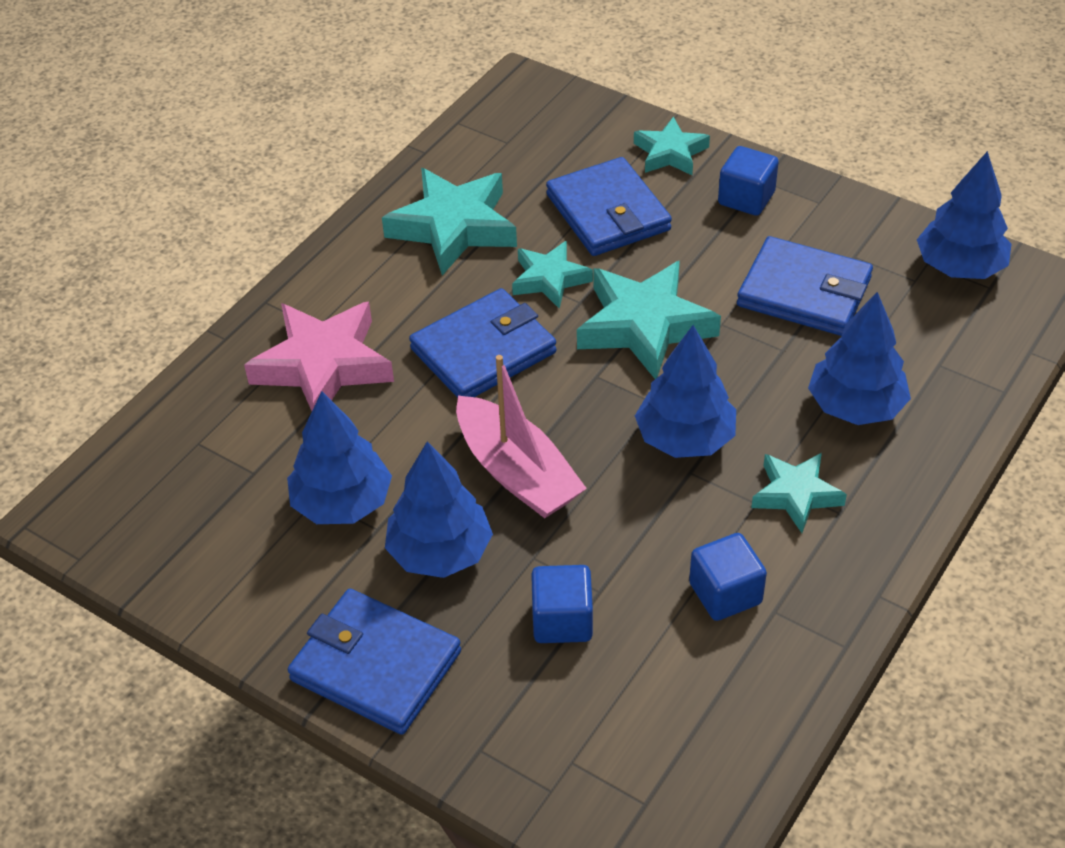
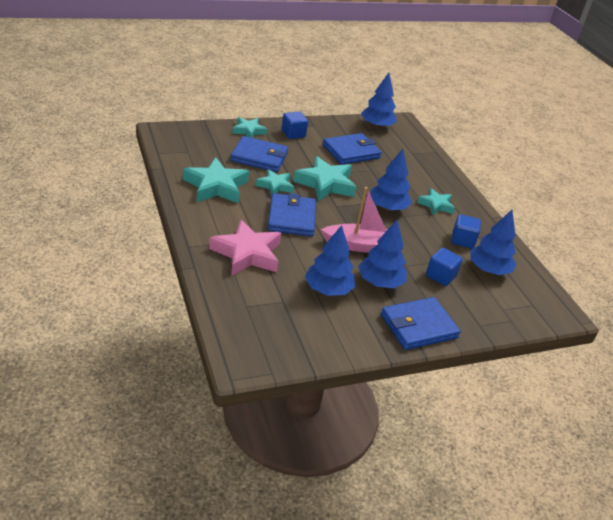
camera: 60 degrees left, 10 degrees down
blue tree [808,292,911,425] -> blue tree moved to [470,210,516,275]

